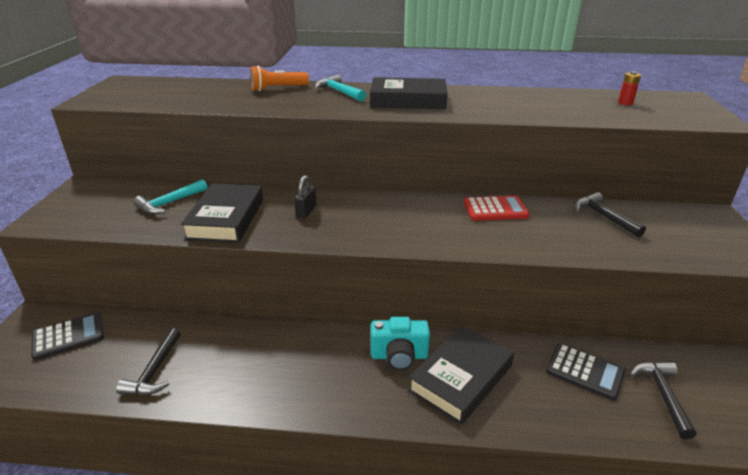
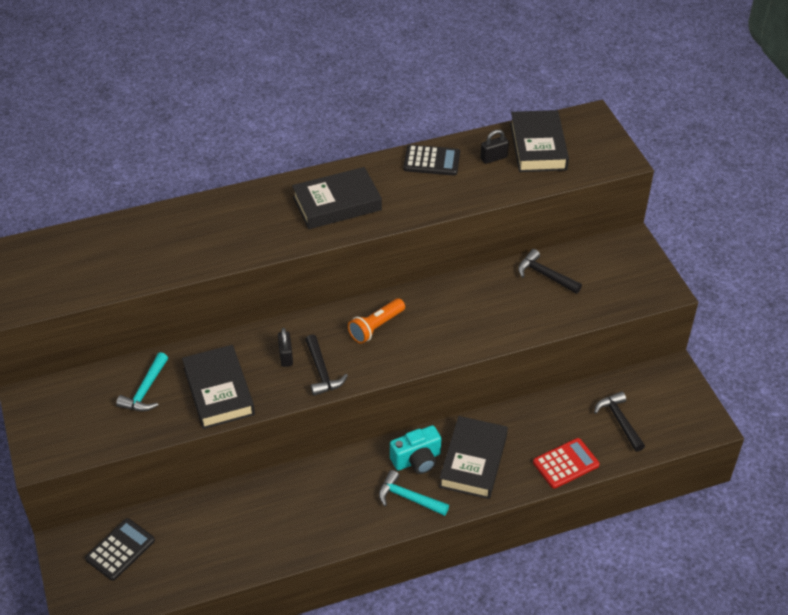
camera: 25 degrees left, 15 degrees up
black hammer [116,328,181,395] -> black hammer moved to [305,334,348,396]
orange flashlight [250,66,309,91] -> orange flashlight moved to [348,298,405,344]
turquoise hammer [315,74,366,101] -> turquoise hammer moved to [379,470,449,516]
red calculator [464,196,529,221] -> red calculator moved to [533,438,600,489]
black calculator [546,343,625,400] -> black calculator moved to [403,145,460,176]
red battery [618,71,641,105] -> black book [510,110,569,172]
none -> black padlock [480,129,509,164]

